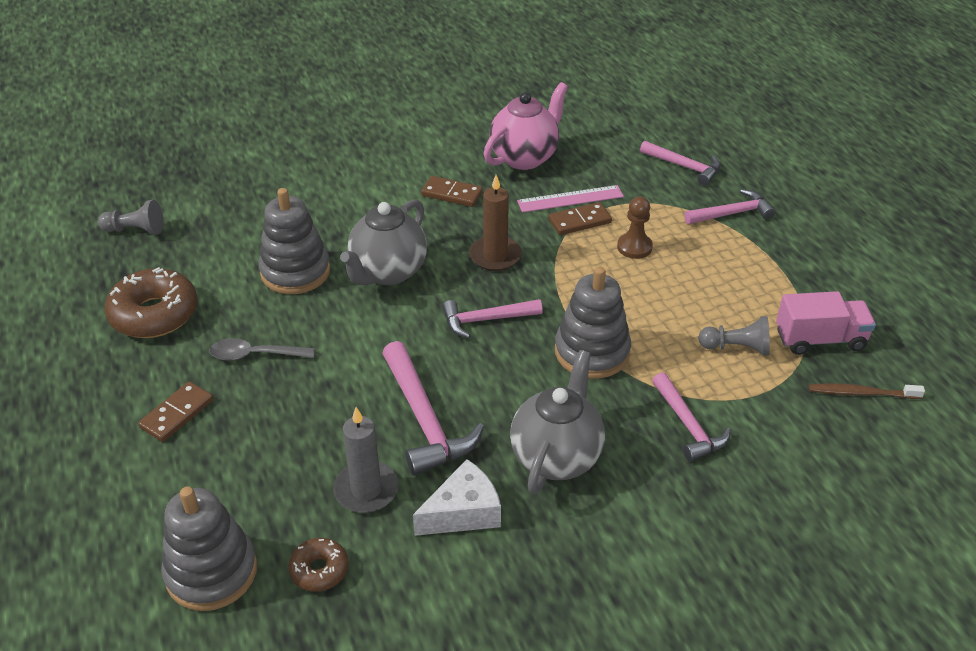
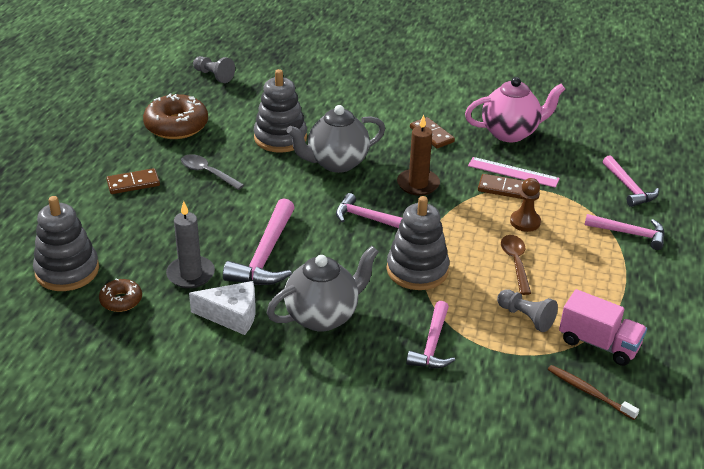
camera: 35 degrees right, 5 degrees down
none -> brown spoon [501,235,531,295]

